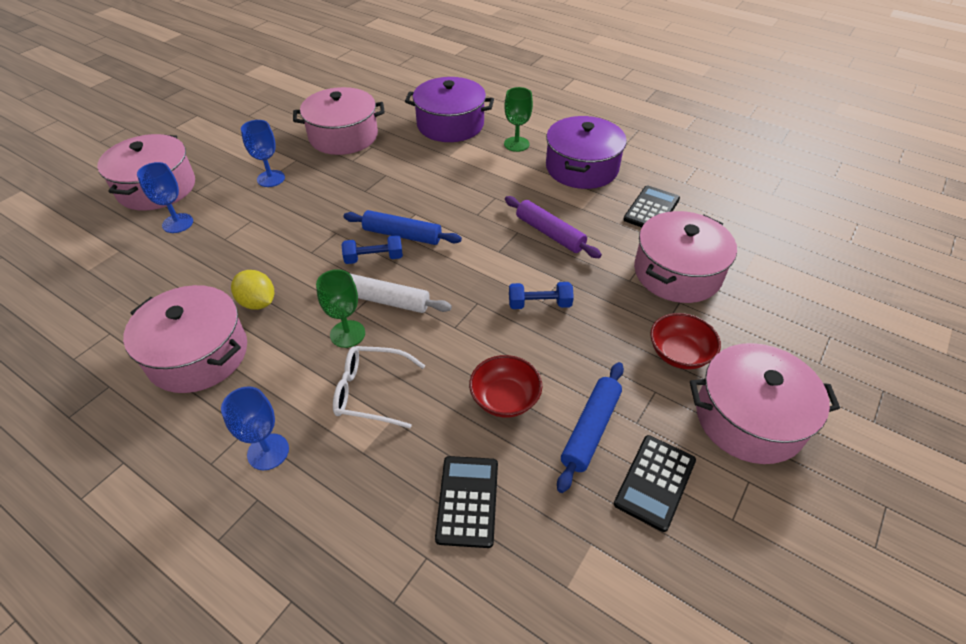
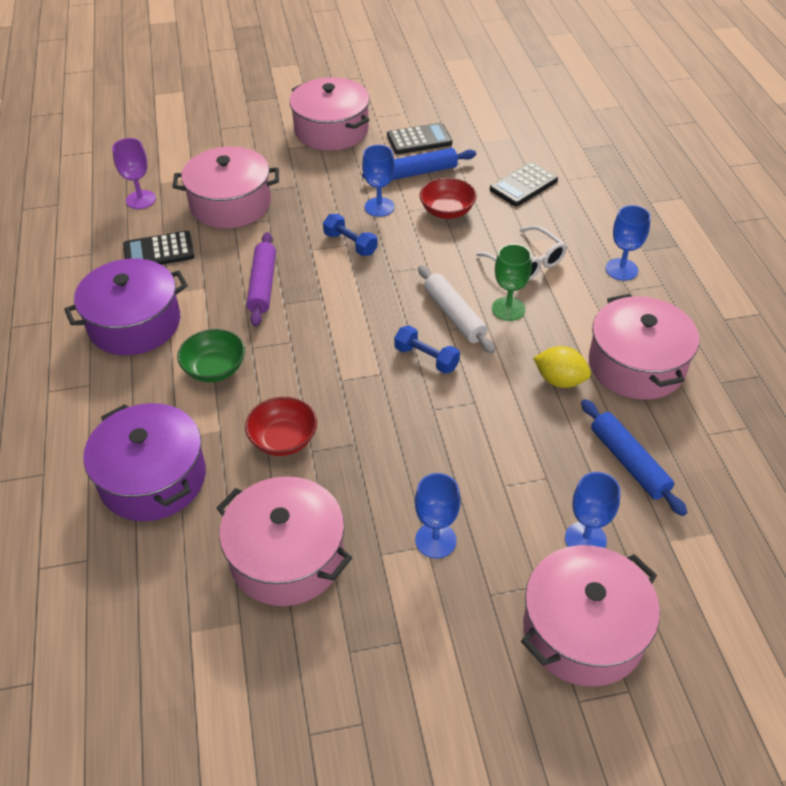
camera: 135 degrees left, 0 degrees up
yellow lemon [231,270,274,310] -> yellow lemon turned 60 degrees counterclockwise [533,346,591,388]
blue rolling pin [343,210,462,245] -> blue rolling pin moved to [581,399,687,516]
green goblet [504,87,533,152] -> none
red bowl [650,313,721,369] -> red bowl moved to [245,397,317,456]
none -> purple goblet [112,138,156,209]
none -> green bowl [177,329,245,382]
none -> blue goblet [362,145,395,217]

